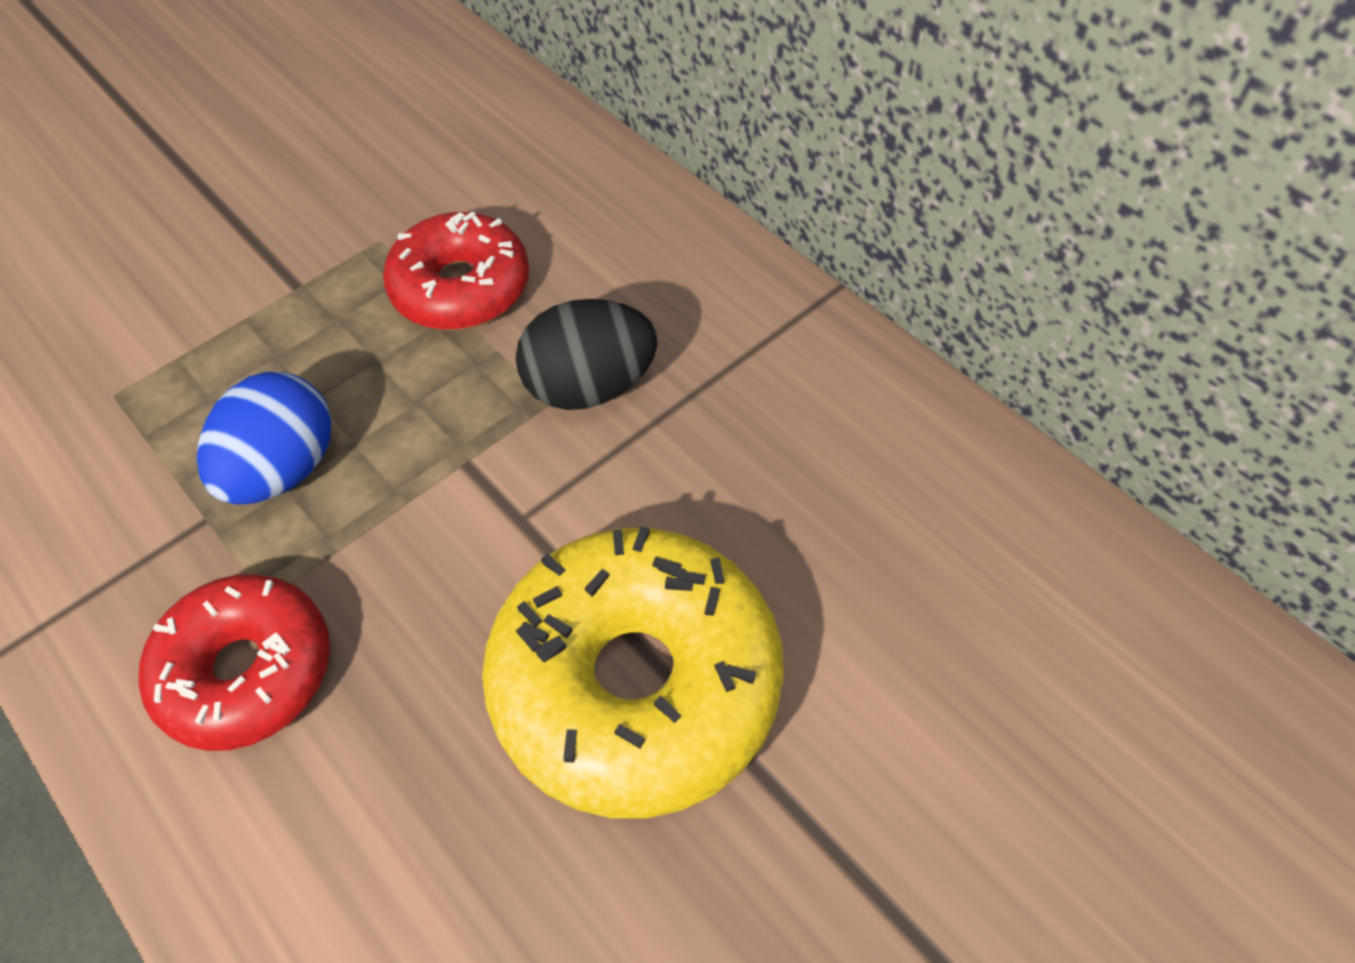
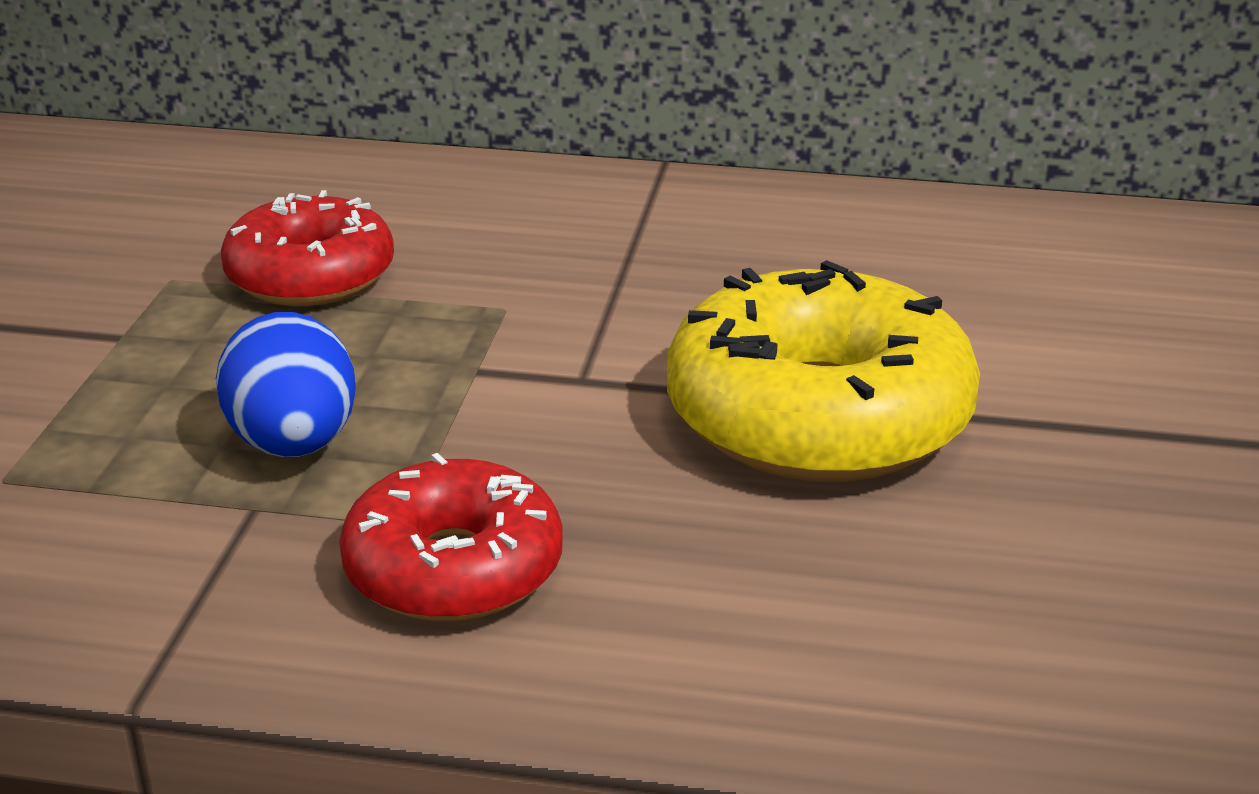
camera: 40 degrees left, 25 degrees down
black egg [516,299,658,410] -> none

